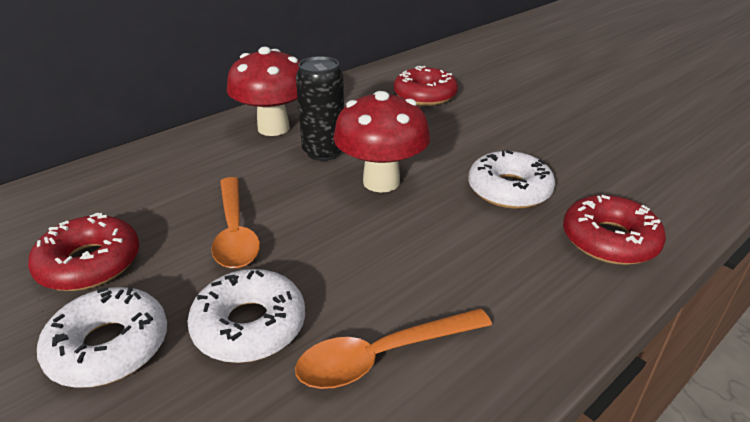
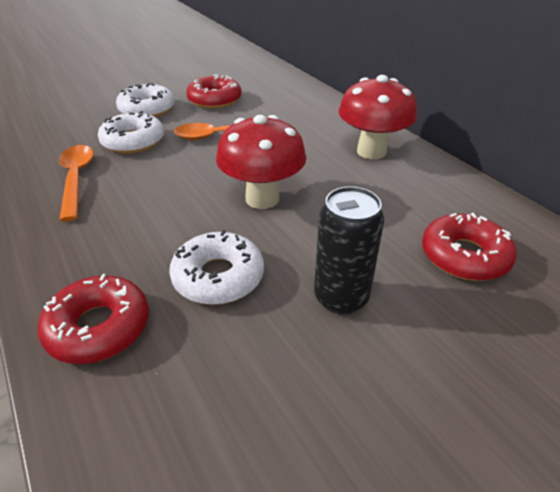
camera: 100 degrees right, 5 degrees up
black can [296,56,344,161] -> black can moved to [314,186,384,314]

